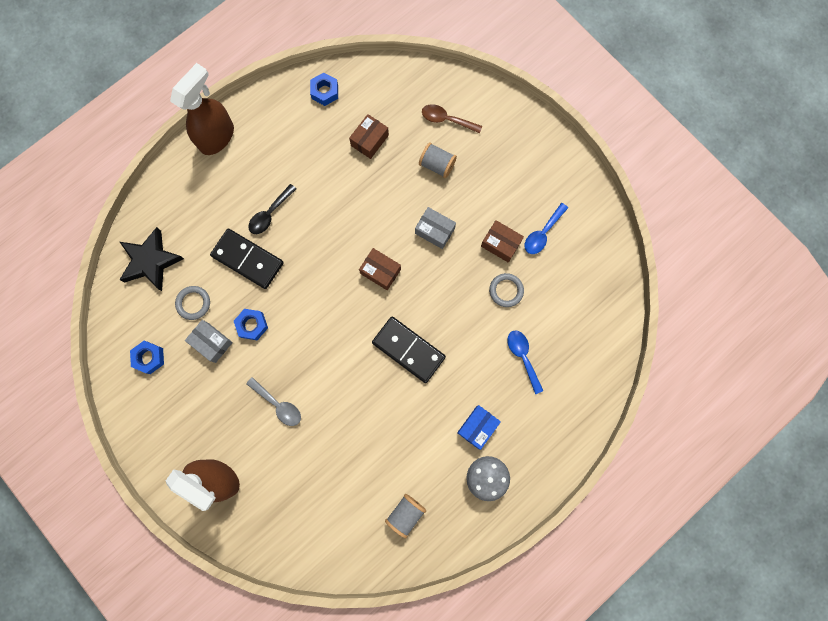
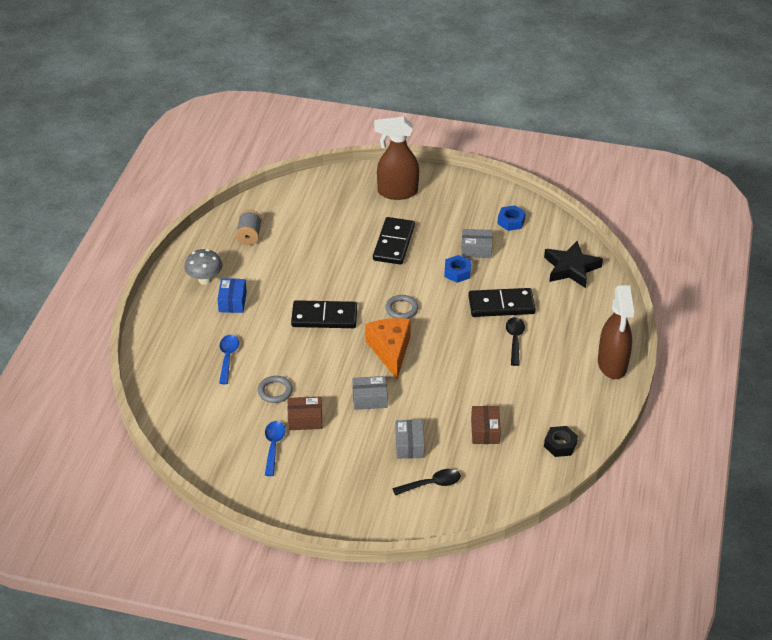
camera: 145 degrees right, 35 degrees down
grey ring [175,286,210,320] -> grey ring moved to [385,295,418,319]
grey spoon [246,377,301,426] -> black domino [373,217,415,265]
blue nut [310,73,338,106] -> black nut [544,426,578,457]
brown box [359,248,401,290] -> orange cheese [365,318,411,379]
grey spool [419,142,457,178] -> grey box [396,420,425,459]
brown spoon [422,104,482,133] -> black spoon [392,469,461,495]
blue spoon [507,330,543,394] -> blue spoon turned 120 degrees counterclockwise [219,335,239,384]

